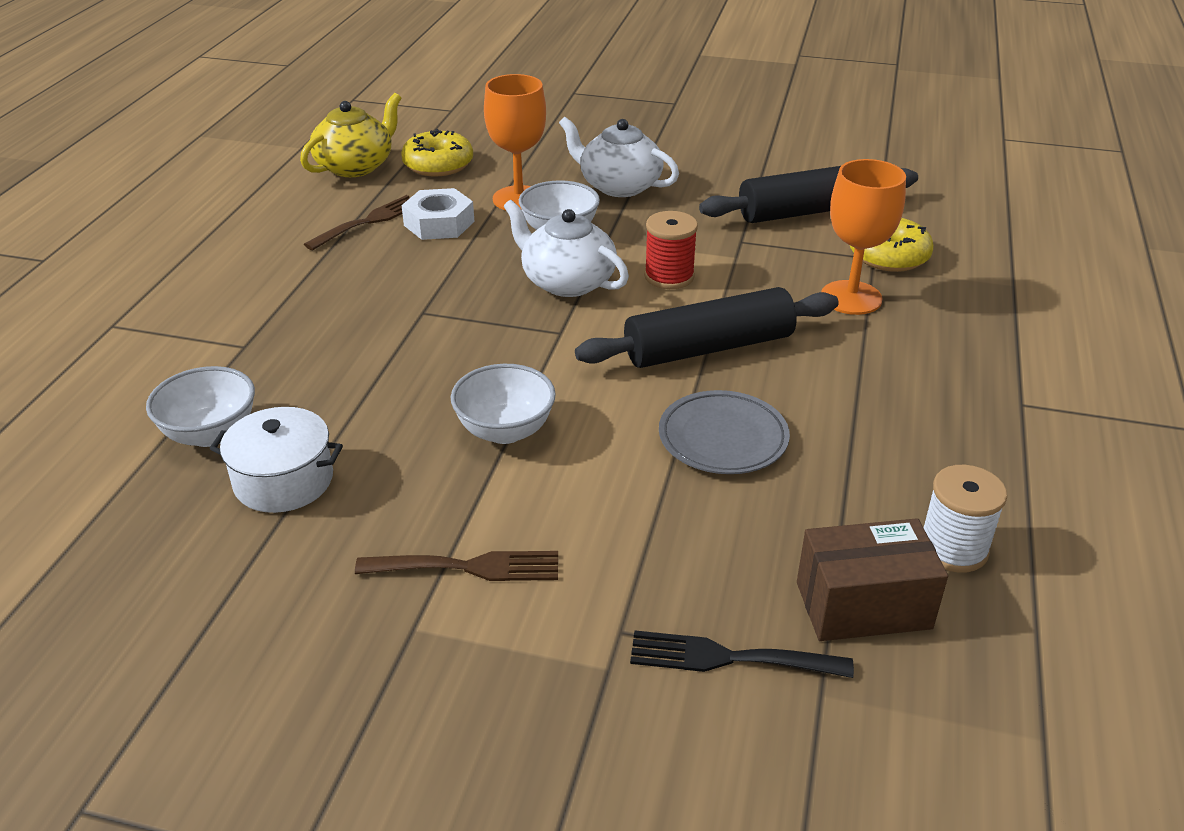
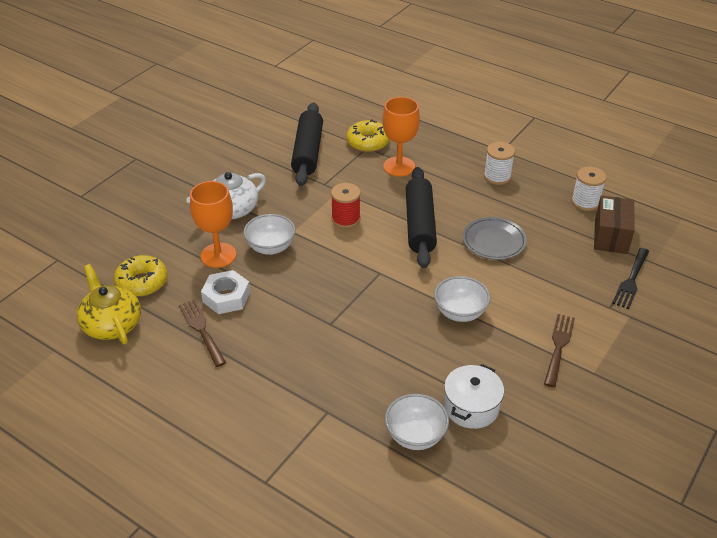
camera: 70 degrees left, 5 degrees up
white teapot [504,200,629,297] -> none
none -> white spool [484,142,515,185]

